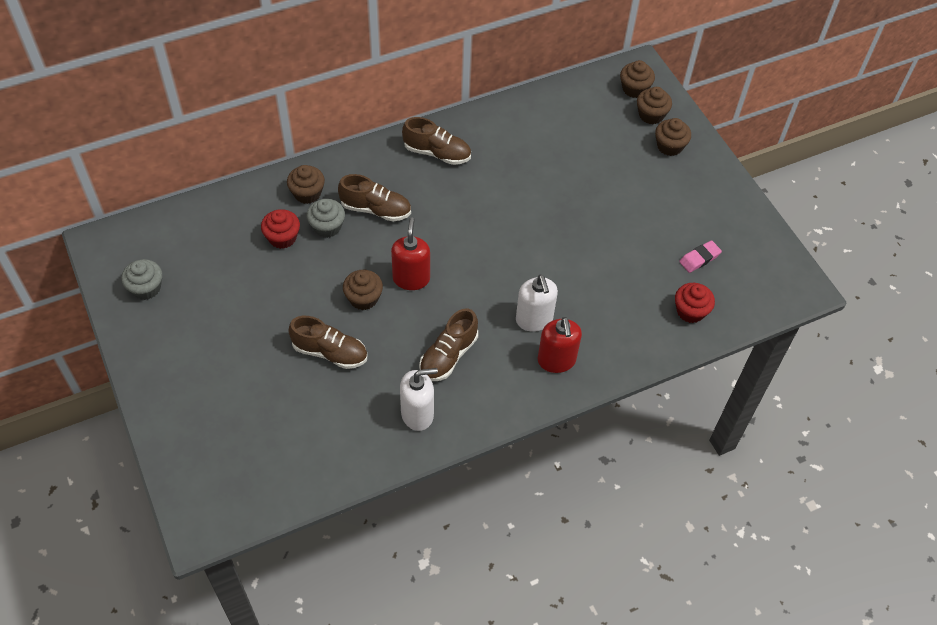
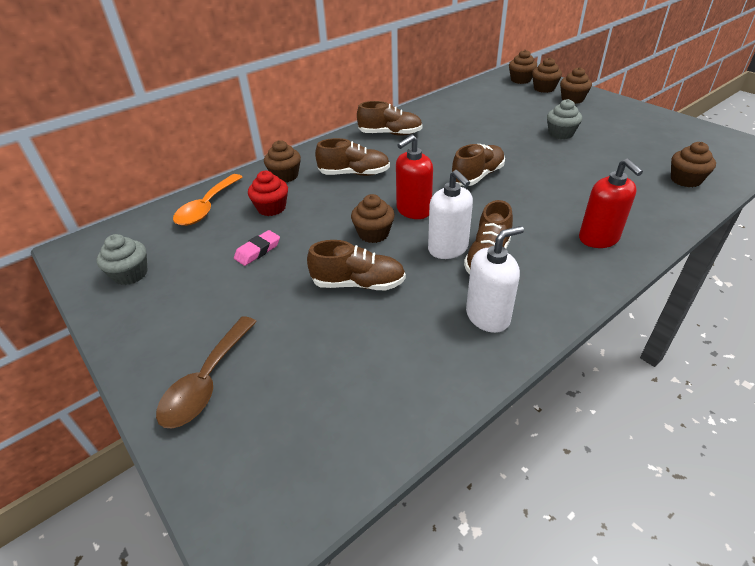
camera: 10 degrees left, 15 degrees down
grey cupcake [307,199,345,238] -> grey cupcake moved to [547,99,582,139]
red soap dispenser [391,218,430,290] -> red soap dispenser turned 120 degrees counterclockwise [396,135,433,219]
white soap dispenser [516,275,558,332] -> white soap dispenser moved to [428,170,473,259]
red cupcake [675,283,715,323] -> brown cupcake [671,142,716,187]
pink eraser [679,240,722,273] -> pink eraser moved to [234,230,280,266]
none -> brown spoon [156,316,257,429]
none -> orange spoon [173,174,242,226]
none -> brown shoe [451,144,505,186]

